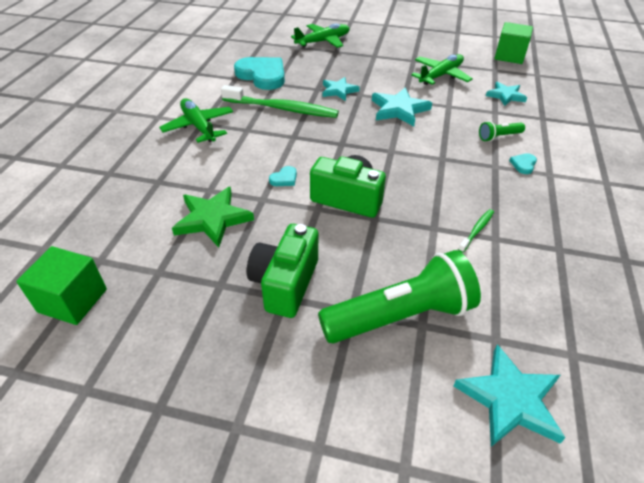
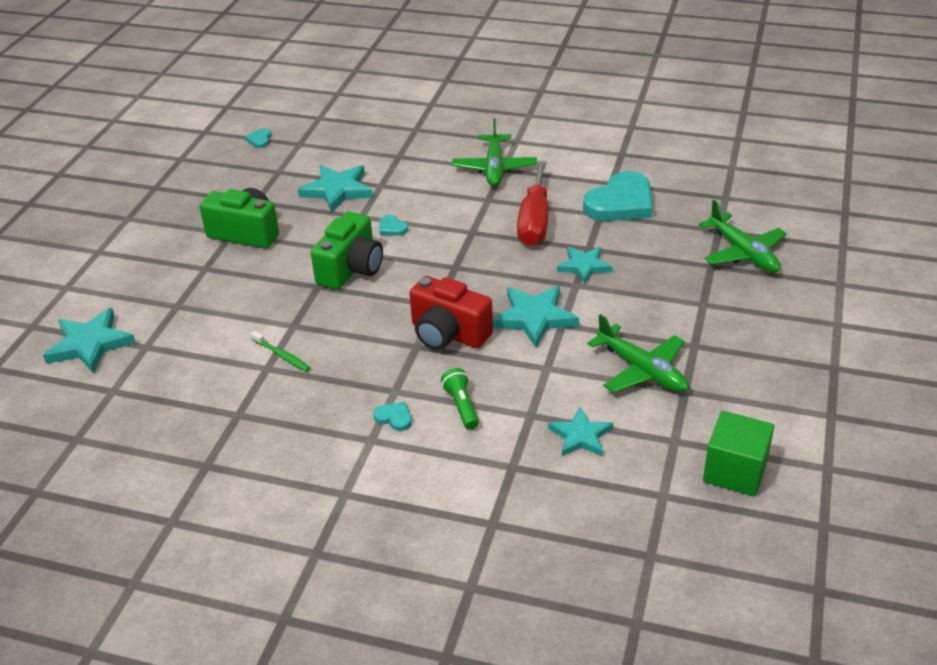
camera: 95 degrees right, 5 degrees down
green cube [16,246,107,325] -> turquoise heart [245,128,271,148]
green plane [159,98,233,143] -> green plane turned 120 degrees clockwise [452,118,537,187]
green star [172,187,254,248] -> turquoise star [298,165,373,213]
green toothbrush [221,85,339,118] -> red screwdriver [517,161,548,246]
green flashlight [318,250,481,344] -> none
none -> red camera [409,276,493,350]

